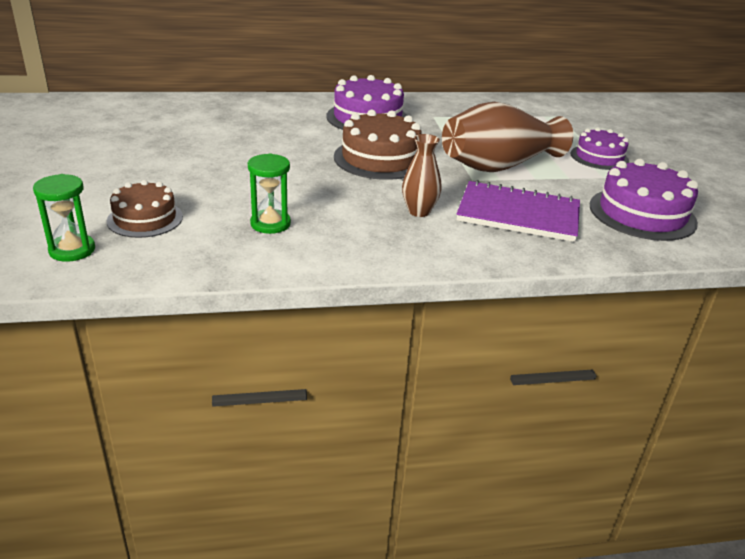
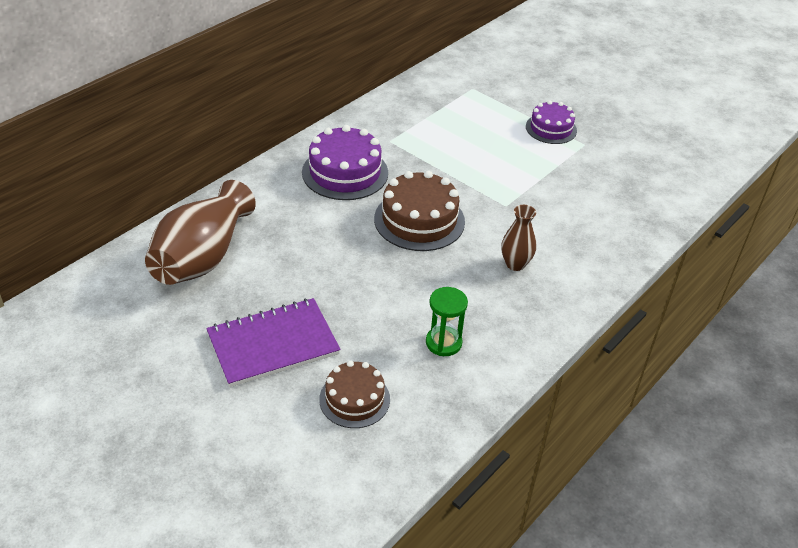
camera: 40 degrees left, 10 degrees up
green hourglass [33,174,95,262] -> none
brown vase [442,102,573,172] -> brown vase moved to [145,180,256,285]
purple notebook [457,180,580,242] -> purple notebook moved to [206,298,341,387]
purple cake [590,159,698,241] -> none

